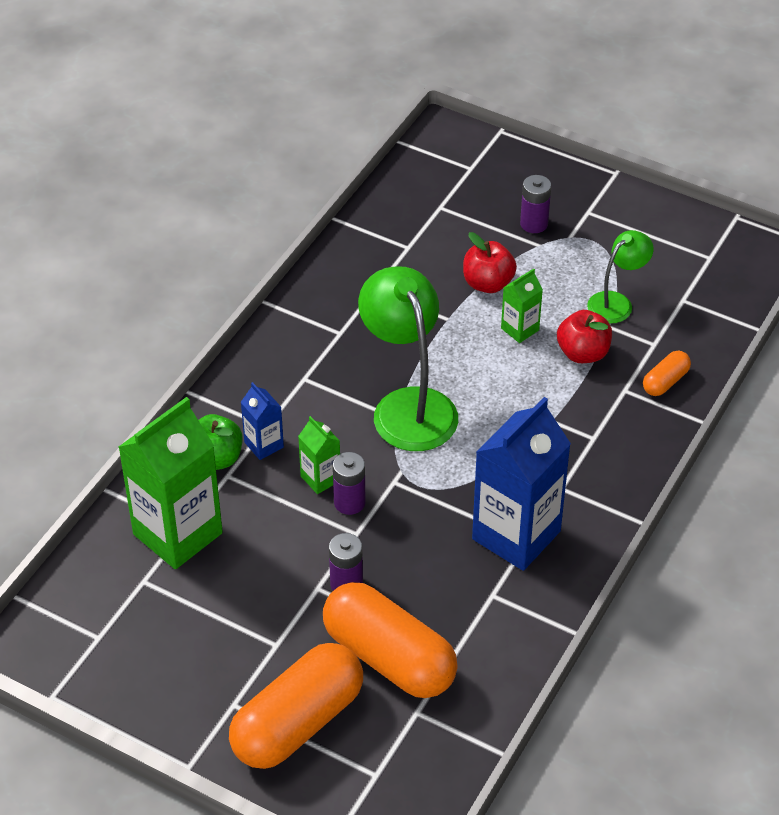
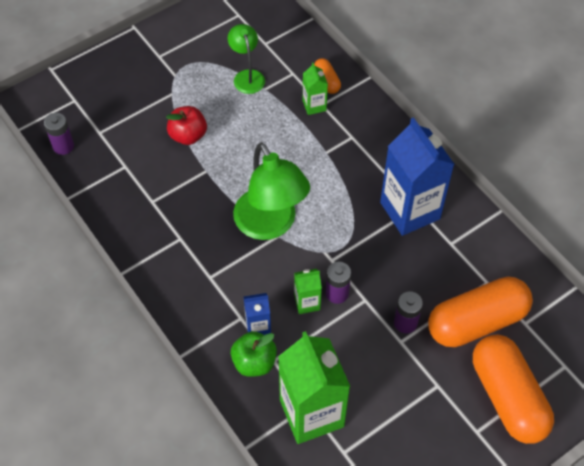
camera: 65 degrees left, 10 degrees up
green lamp [358,266,458,451] -> green lamp turned 120 degrees counterclockwise [233,142,310,240]
green carton [501,268,543,343] -> green carton moved to [303,62,328,115]
purple battery [520,175,551,233] -> purple battery moved to [44,113,74,155]
red apple [557,310,612,363] -> none

